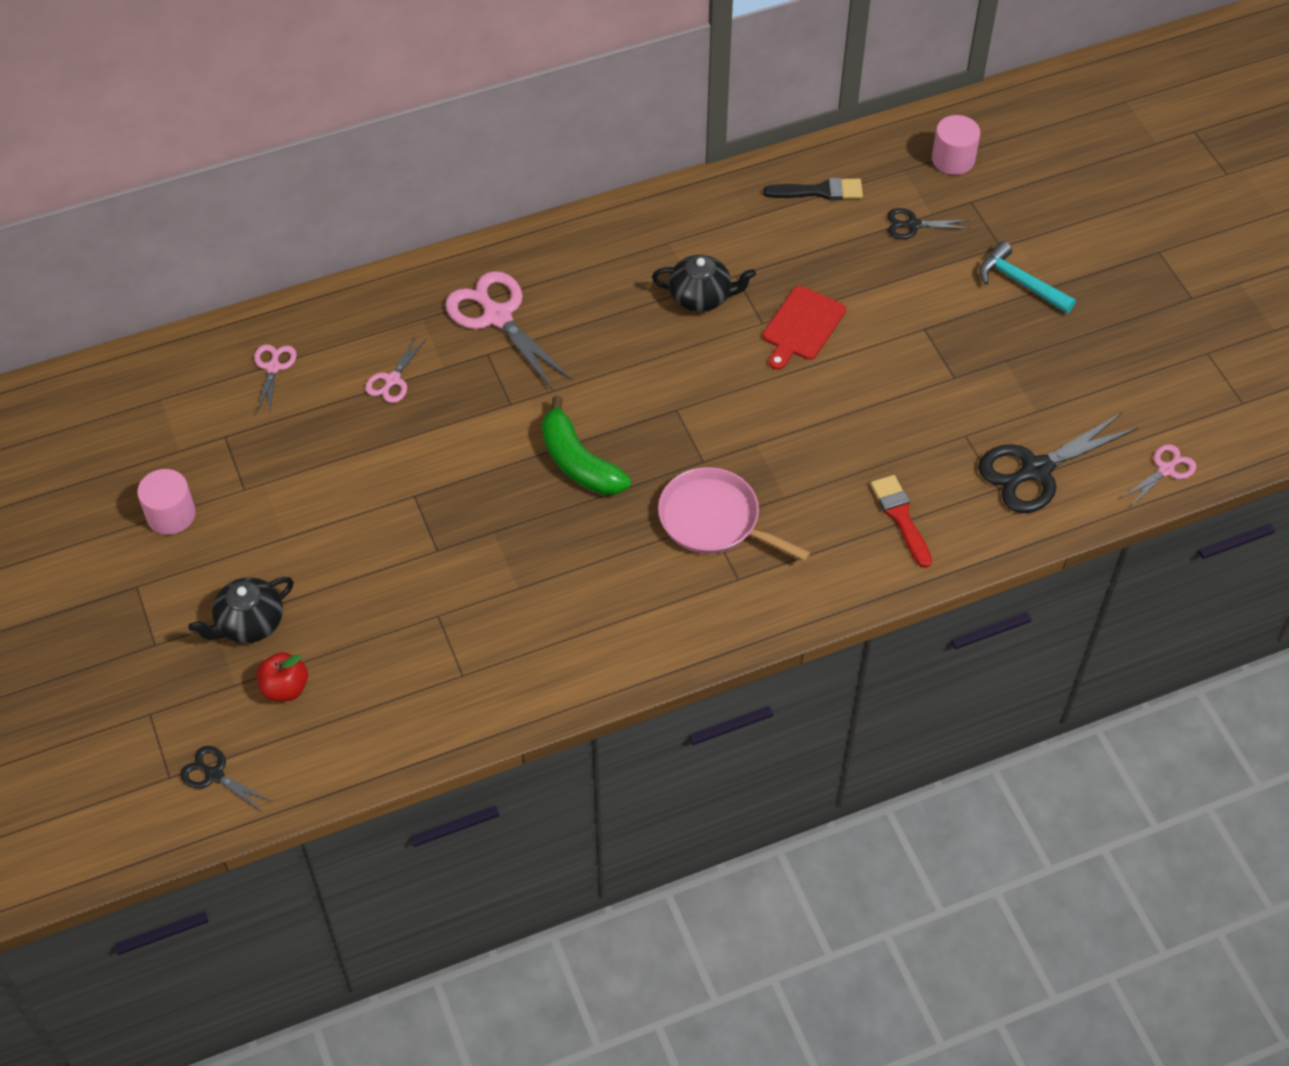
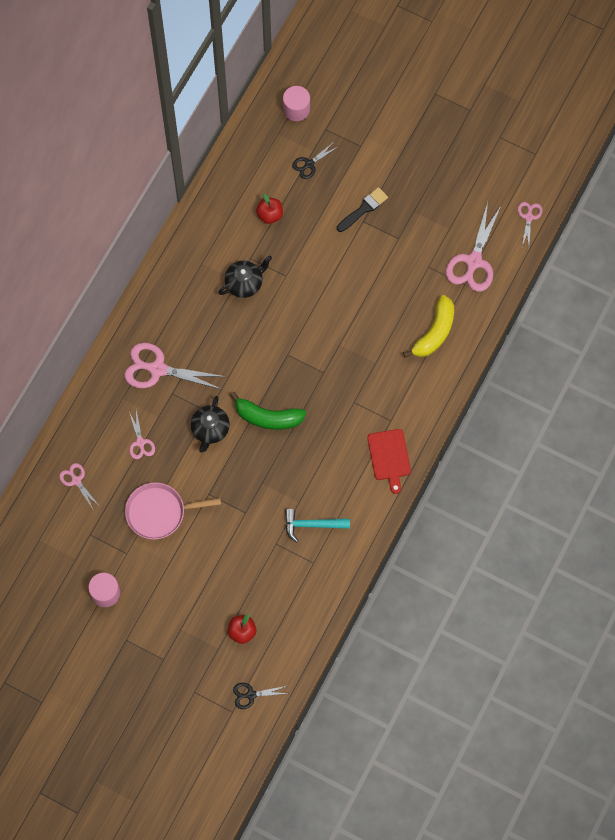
camera: 40 degrees left, 15 degrees up
black teapot [188,577,294,643] -> black teapot moved to [190,396,230,453]
pink pan [658,467,811,561] -> pink pan moved to [125,482,221,539]
black brush [763,177,863,200] -> black brush moved to [337,187,388,232]
red cutting board [763,286,846,370] -> red cutting board moved to [368,429,411,494]
red brush [871,475,932,568] -> yellow banana [403,295,454,358]
black scissors [978,412,1138,513] -> pink scissors [446,202,502,292]
turquoise hammer [979,241,1076,313] -> turquoise hammer moved to [285,509,350,543]
none -> red apple [256,193,283,224]

